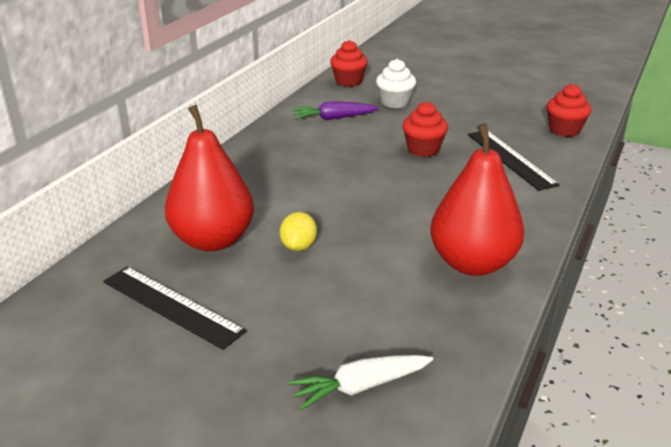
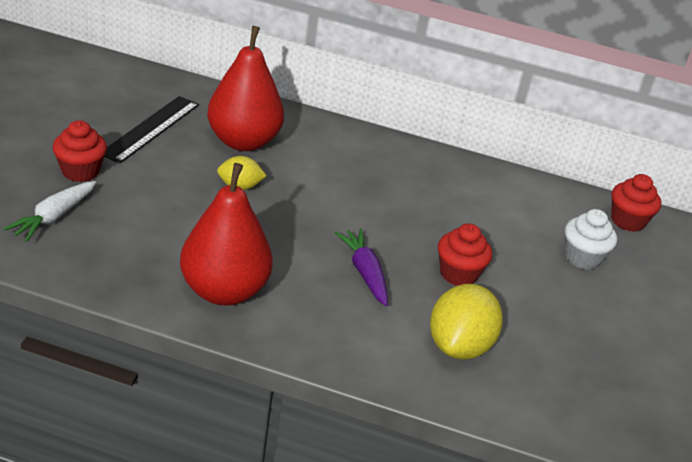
camera: 75 degrees right, 5 degrees up
white carrot [288,355,433,410] -> white carrot turned 120 degrees counterclockwise [3,181,96,242]
purple carrot [292,101,379,120] -> purple carrot moved to [335,228,388,306]
black ruler [468,131,560,191] -> yellow lemon [430,284,503,359]
red cupcake [547,84,592,137] -> red cupcake moved to [53,120,107,182]

